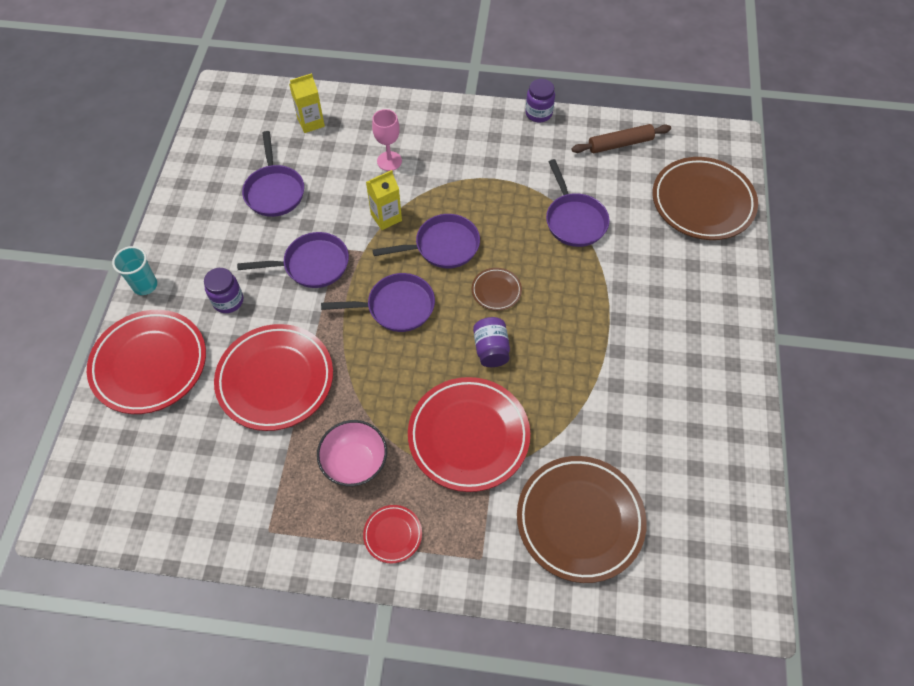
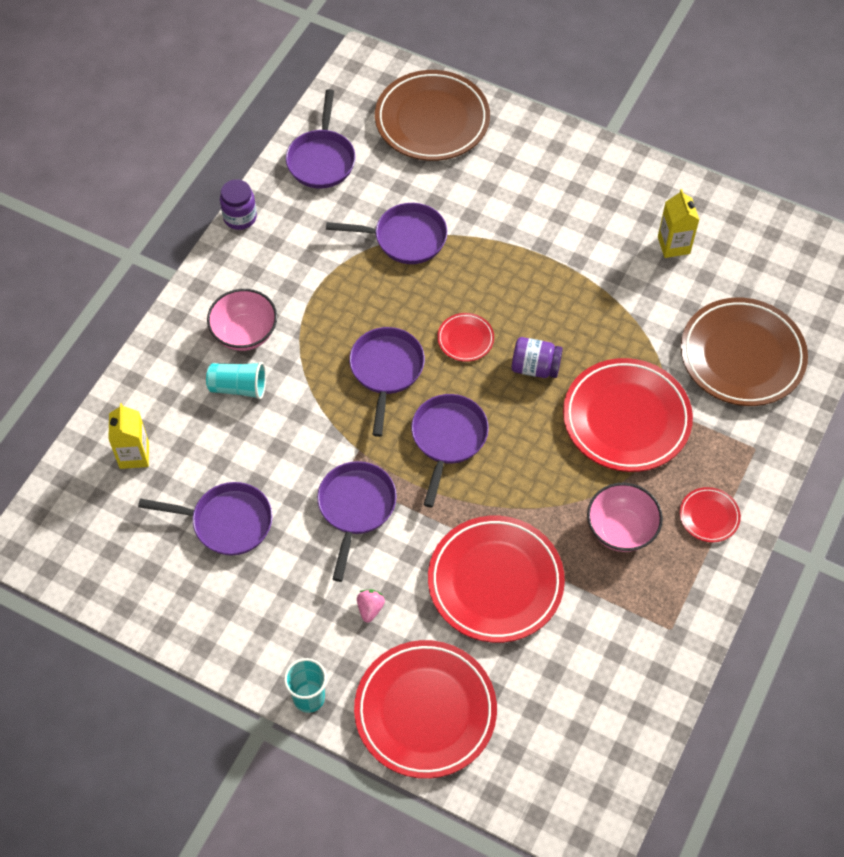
camera: 70 degrees left, 0 degrees up
purple jar [204,268,243,313] -> pink strawberry [357,589,385,623]
yellow carton [366,170,402,230] -> yellow carton moved to [658,189,700,258]
pink goblet [372,109,402,171] -> turquoise cup [206,362,266,400]
brown plate [472,268,522,311] -> red plate [437,313,494,362]
brown rolling pin [572,124,671,153] -> purple pan [286,89,356,188]
none -> pink bowl [207,289,277,351]

